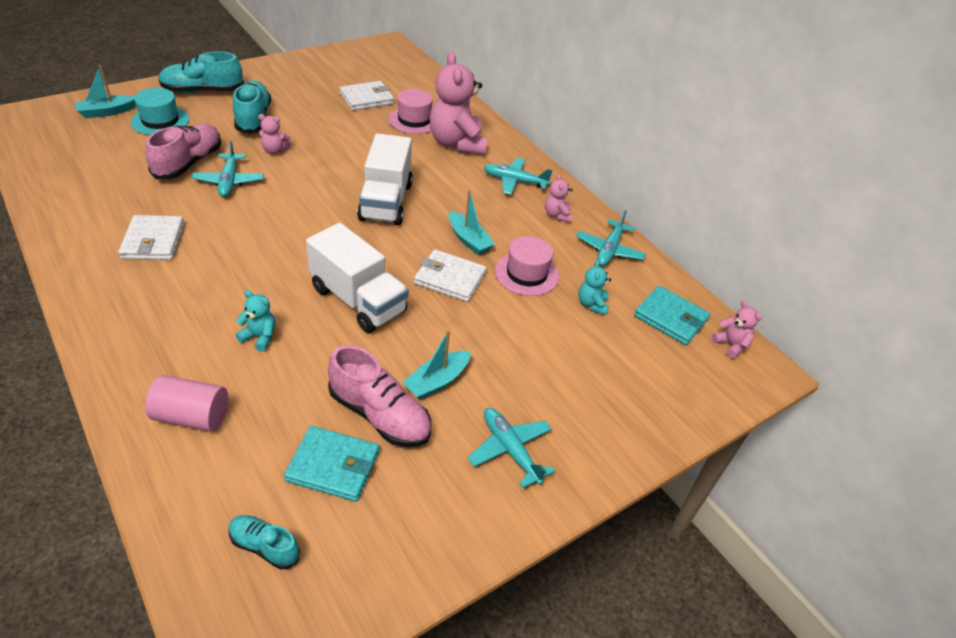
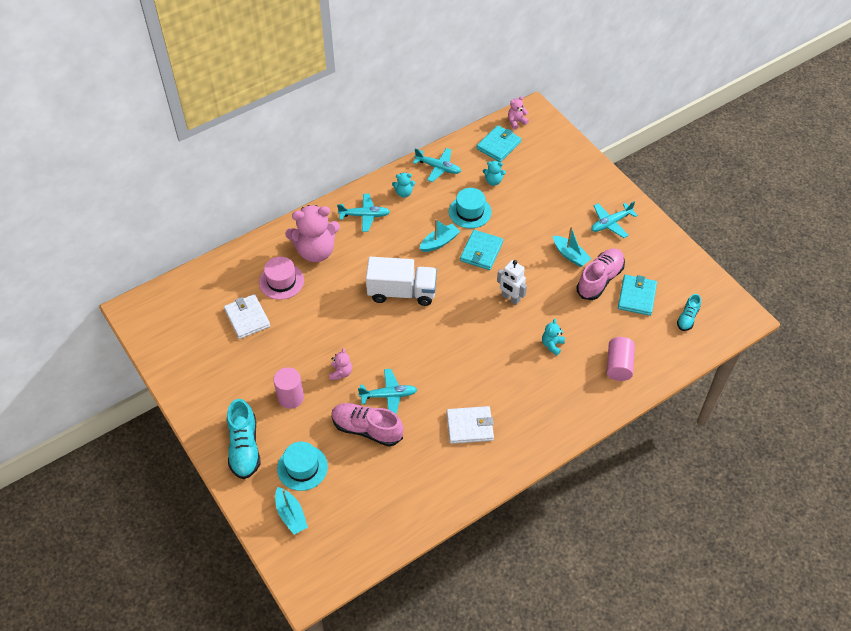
camera: 85 degrees left, 10 degrees up
turquoise shoe [233,80,271,134] -> pink cylinder [273,367,304,409]
white truck [306,223,409,333] -> white robot [497,260,527,305]
white wallet [414,249,487,302] -> turquoise wallet [460,230,503,270]
turquoise plane [484,158,553,195] -> turquoise plane turned 105 degrees counterclockwise [337,194,390,232]
pink hat [495,236,559,296] -> turquoise hat [449,188,492,229]
pink teddy bear [545,174,572,223] -> turquoise teddy bear [392,172,415,198]

